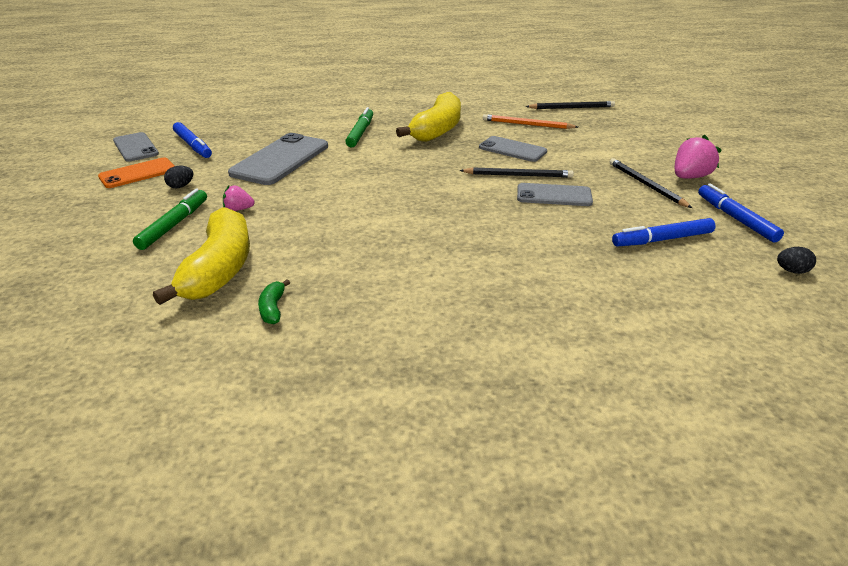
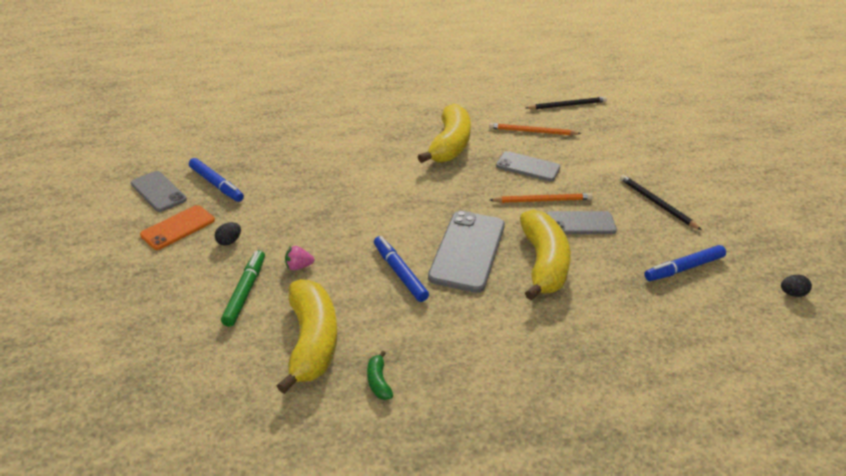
camera: 10 degrees left, 5 degrees up
grey phone [228,133,328,185] -> grey phone moved to [428,211,505,293]
green marker [345,107,373,147] -> none
black pencil [459,168,574,178] -> orange pencil [490,193,592,203]
pink strawberry [675,135,722,179] -> none
blue marker [698,184,784,242] -> blue marker moved to [374,236,429,302]
none -> yellow banana [520,210,571,301]

